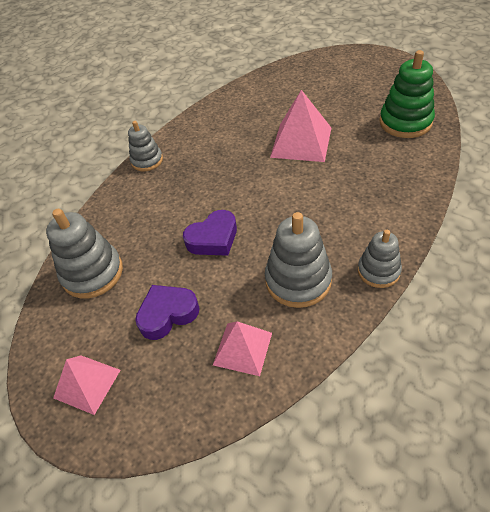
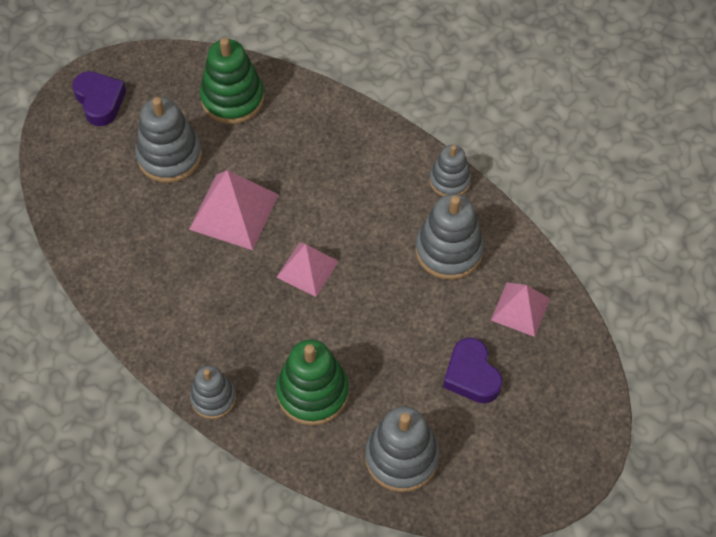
camera: 90 degrees left, 10 degrees up
pink pyramid [53,355,121,415] -> pink pyramid moved to [276,242,339,297]
purple heart [183,210,237,256] -> purple heart moved to [72,71,126,126]
none -> grey stacking toy [135,97,202,183]
none -> green stacking toy [276,339,349,426]

